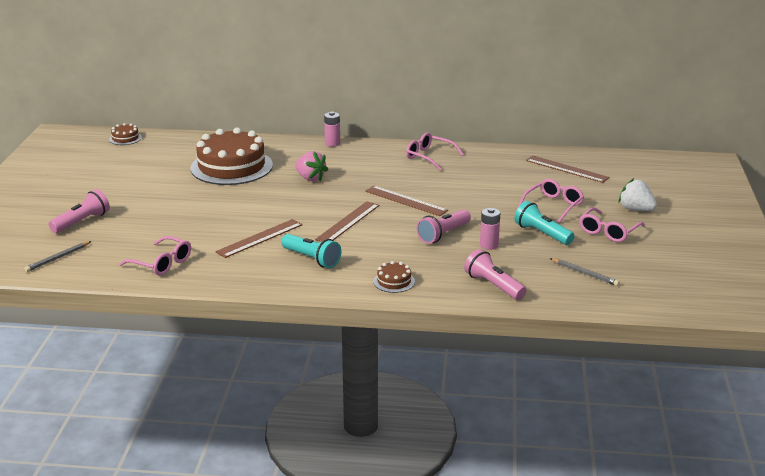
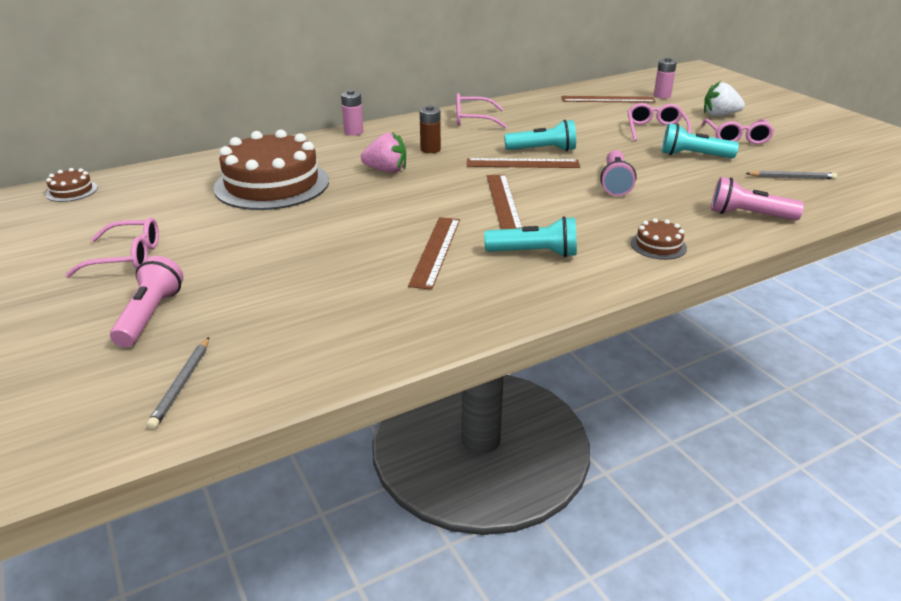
camera: 35 degrees left, 5 degrees up
pink glasses [119,236,191,275] -> pink glasses moved to [65,217,159,277]
pink battery [480,208,500,250] -> pink battery moved to [654,57,677,99]
none -> brown battery [420,105,441,153]
none -> turquoise flashlight [504,120,576,151]

